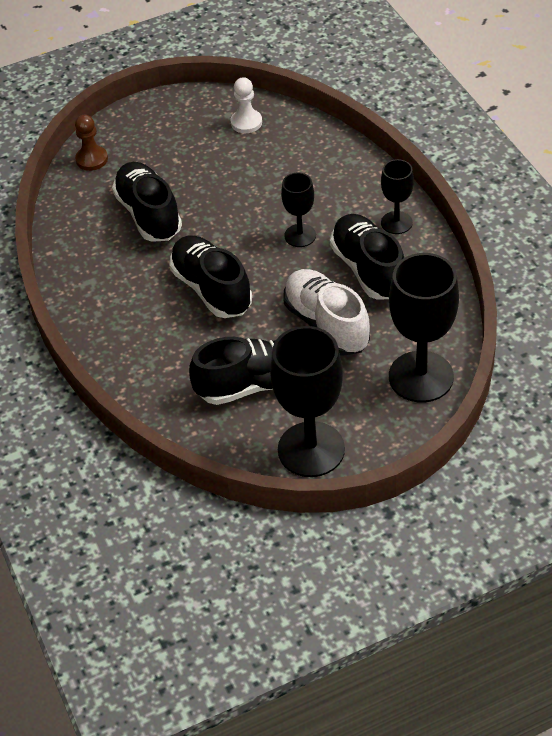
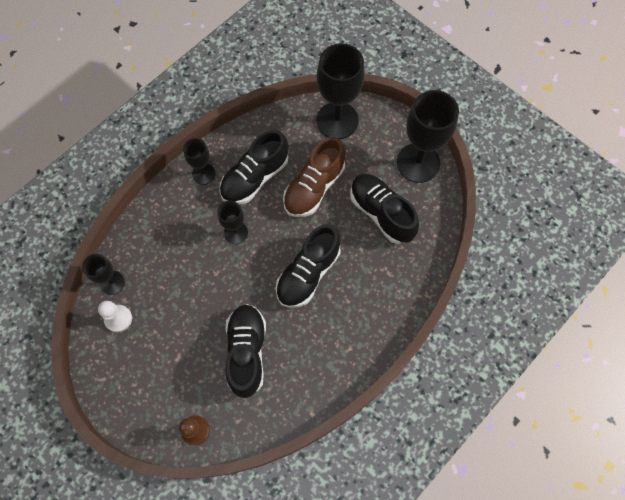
camera: 115 degrees left, 20 degrees up
black shoe [112,162,182,242] -> black shoe turned 135 degrees clockwise [225,304,266,398]
white shoe [284,269,370,356] -> brown shoe [283,137,345,217]
none -> black goblet [82,254,125,295]

